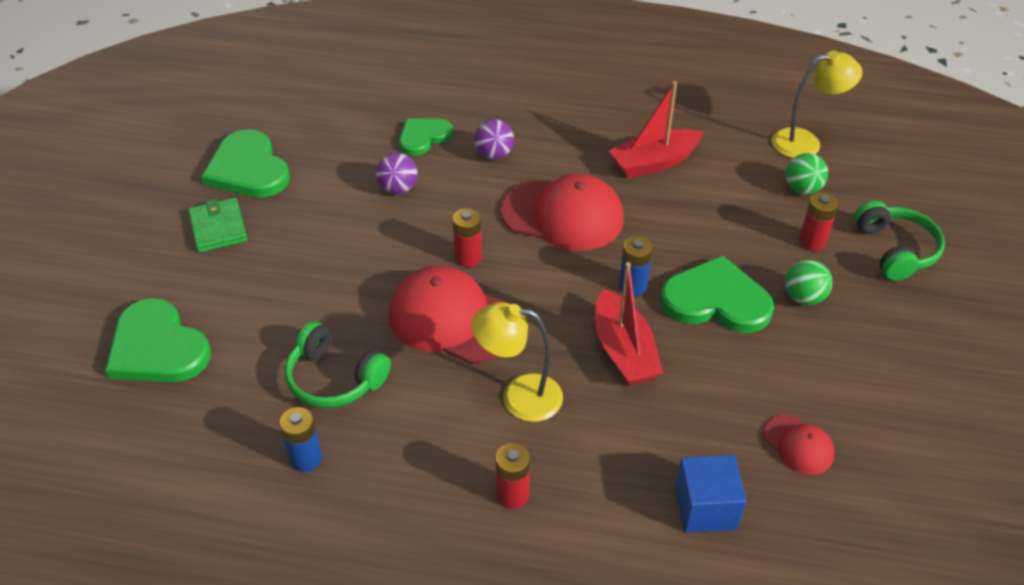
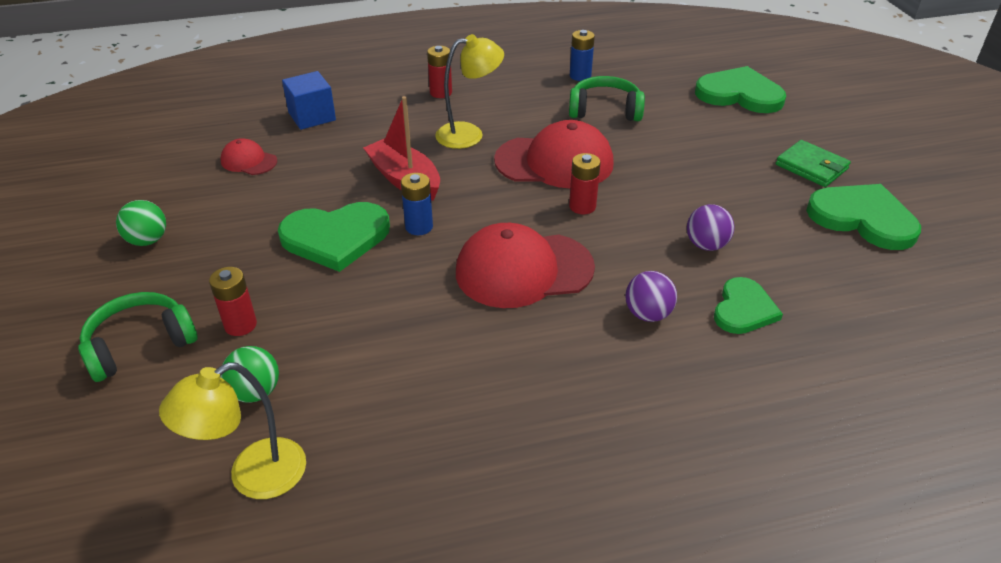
camera: 155 degrees right, 5 degrees down
red boat [609,81,704,178] -> none
green ball [785,260,832,305] -> green ball moved to [116,200,166,246]
green headphones [854,200,945,281] -> green headphones turned 90 degrees clockwise [78,292,198,382]

